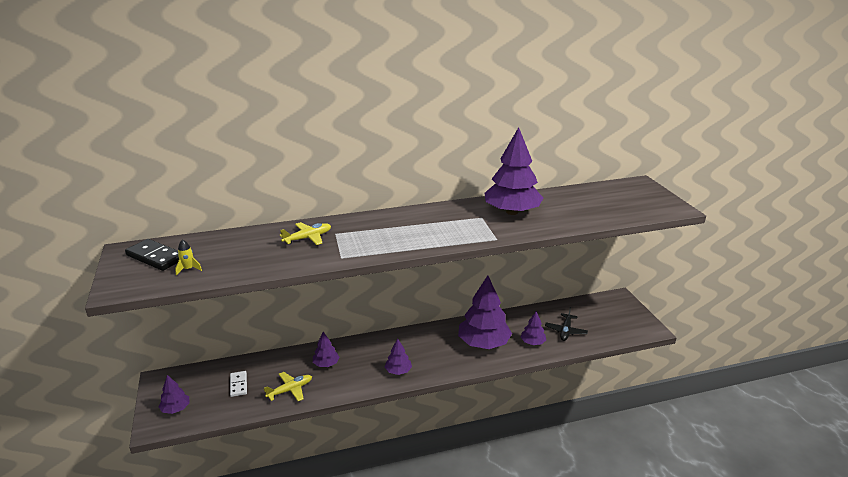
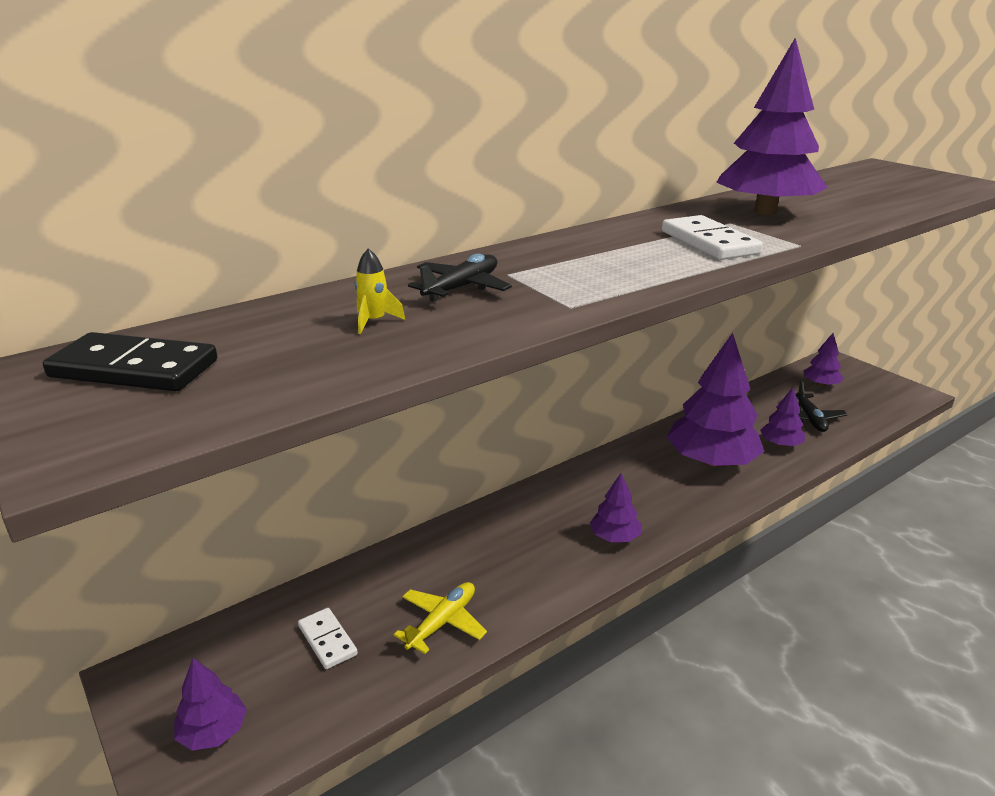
camera: 20 degrees left, 0 degrees up
yellow rocket [175,239,202,276] -> yellow rocket moved to [355,248,405,334]
yellow plane [280,222,331,245] -> black plane [408,253,512,302]
purple tree [313,332,340,367] -> purple tree moved to [803,333,843,387]
none -> white domino [662,215,763,260]

